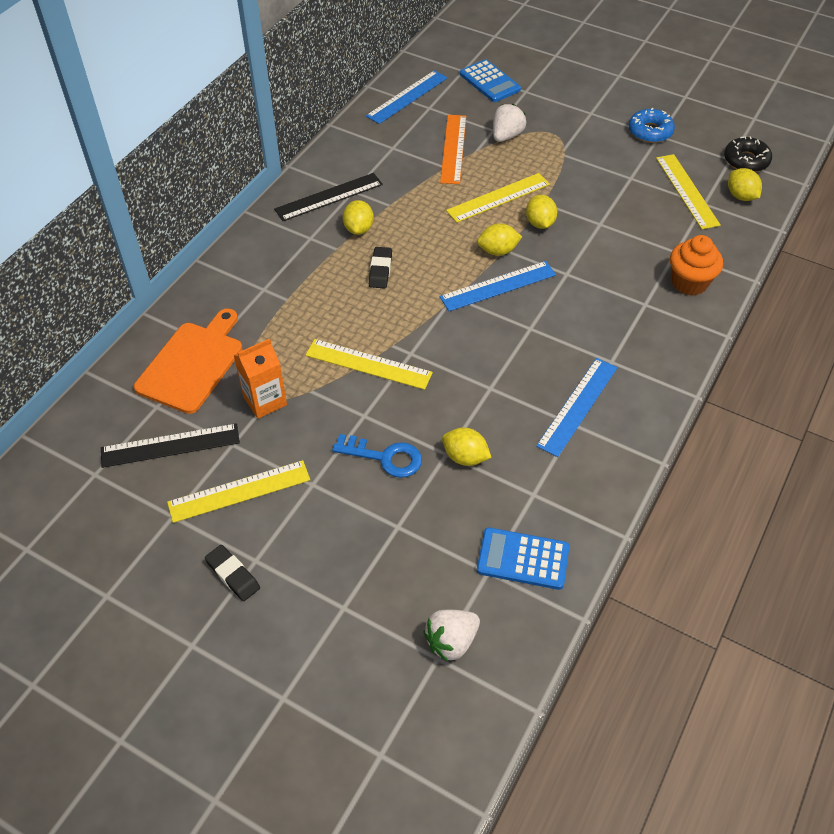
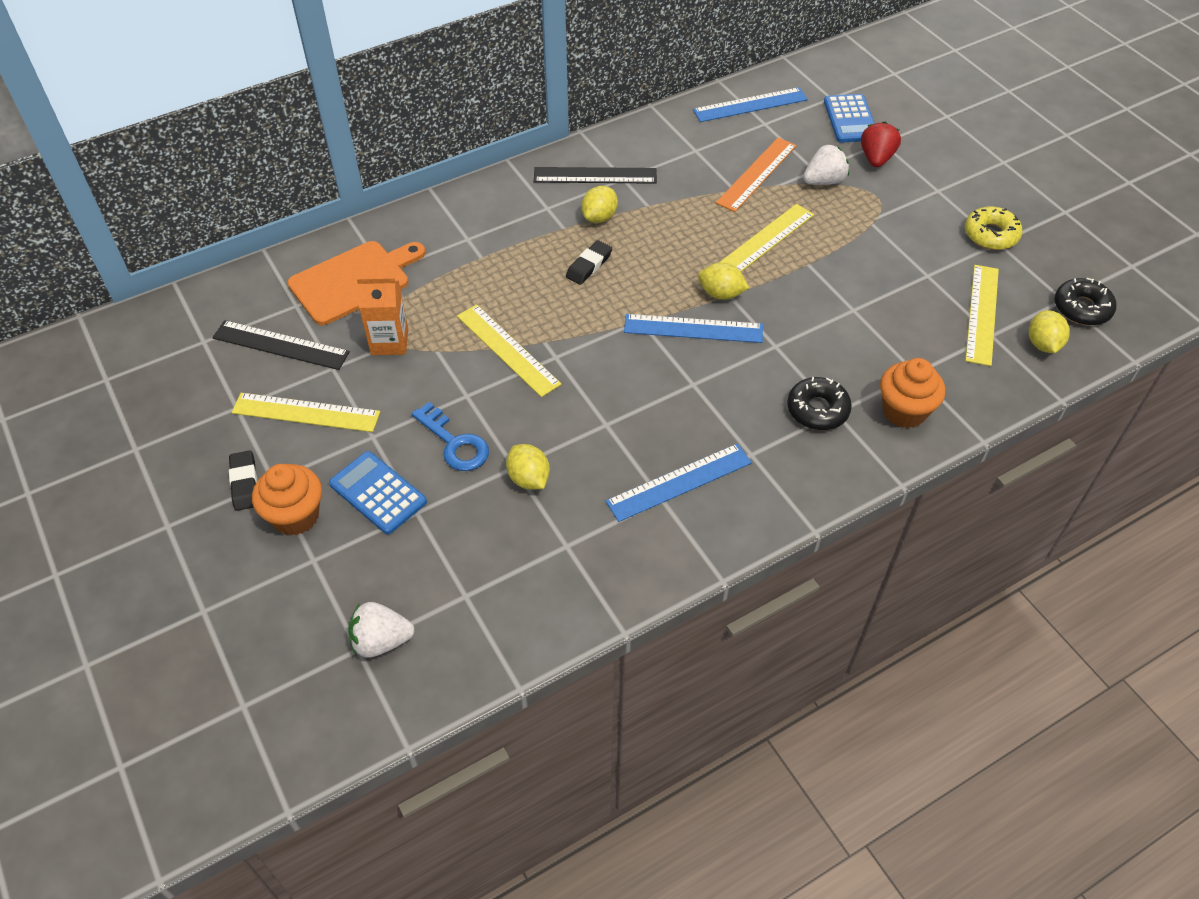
camera: 30 degrees right, 0 degrees up
yellow ruler [446,173,550,223] -> yellow ruler turned 45 degrees counterclockwise [719,204,814,272]
blue calculator [477,527,570,590] -> blue calculator moved to [329,451,427,534]
yellow lemon [526,195,557,229] -> none
blue donut [629,108,675,143] -> yellow donut [965,206,1022,250]
none -> orange cupcake [252,464,322,536]
none -> black donut [787,377,852,430]
none -> red strawberry [861,122,901,167]

